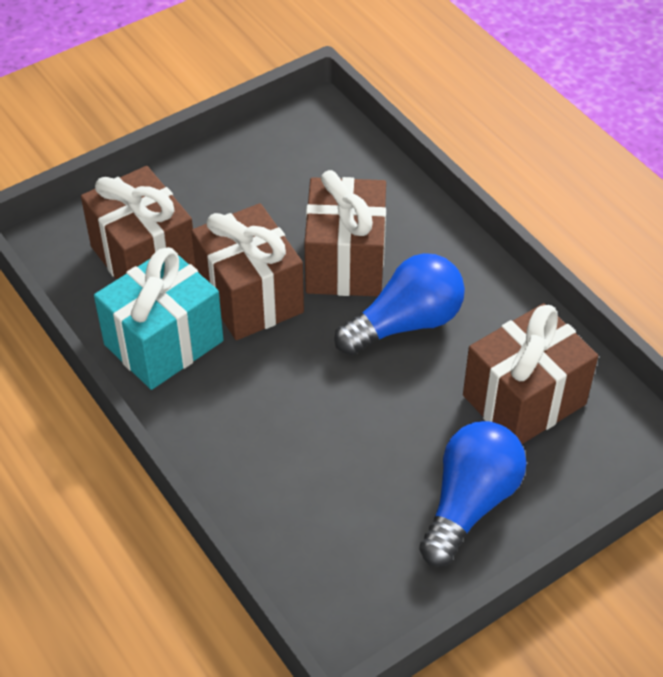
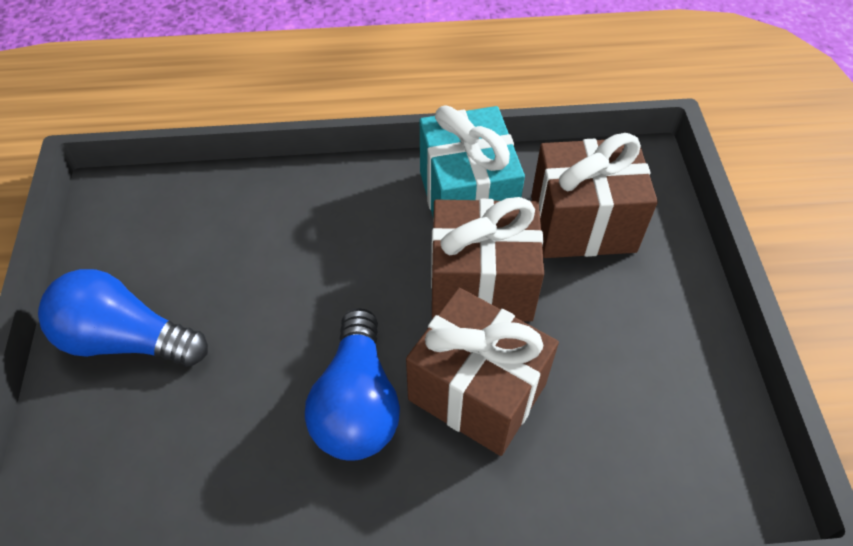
camera: 120 degrees right, 5 degrees up
blue light bulb [419,421,527,567] -> blue light bulb turned 135 degrees clockwise [38,269,208,367]
brown gift [463,303,598,444] -> none

